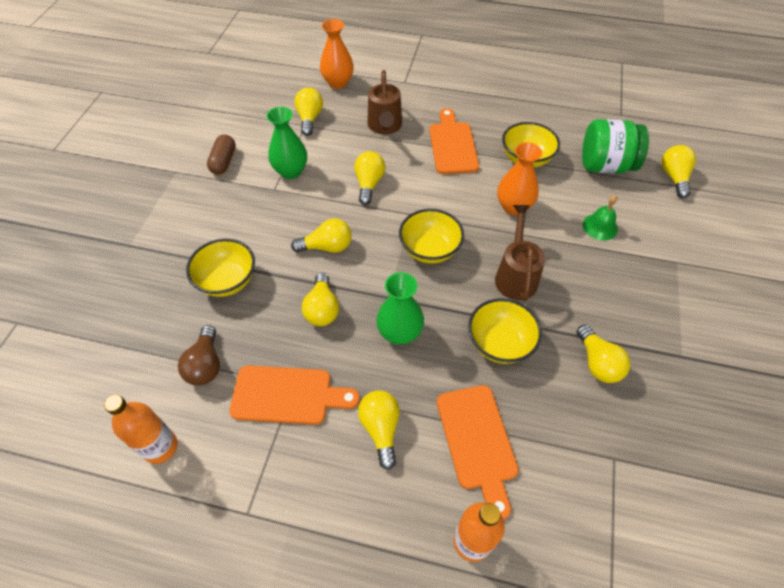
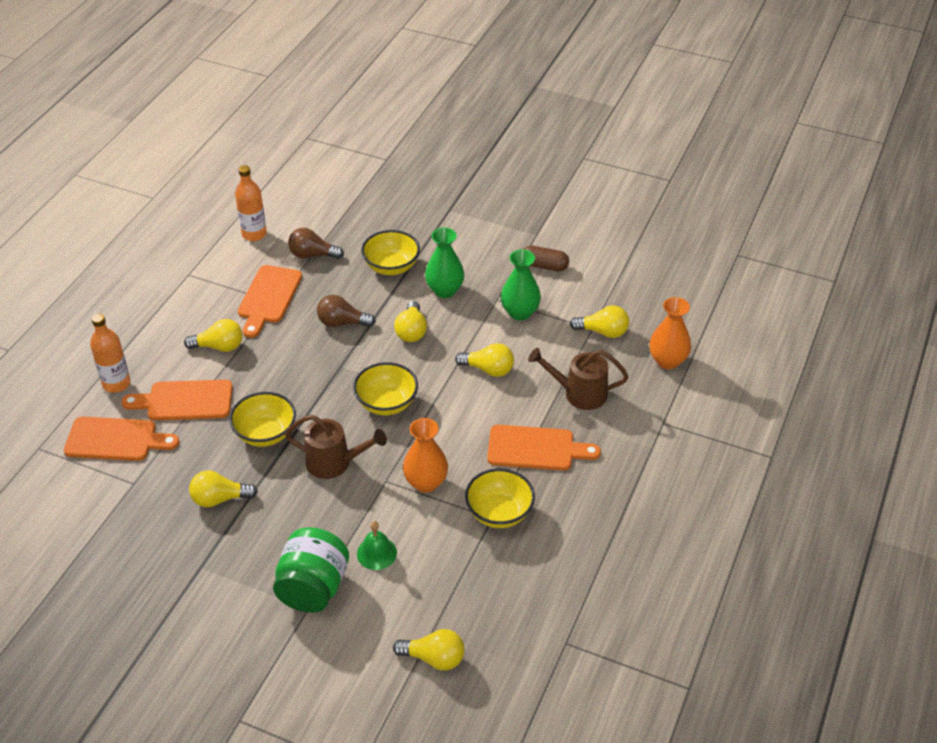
camera: 100 degrees right, 10 degrees down
yellow light bulb [302,273,339,326] -> brown light bulb [317,295,376,327]
green vase [376,272,424,345] -> green vase moved to [425,228,464,298]
green jar [582,119,649,173] -> green jar moved to [273,527,349,613]
none -> orange cutting board [64,417,179,461]

